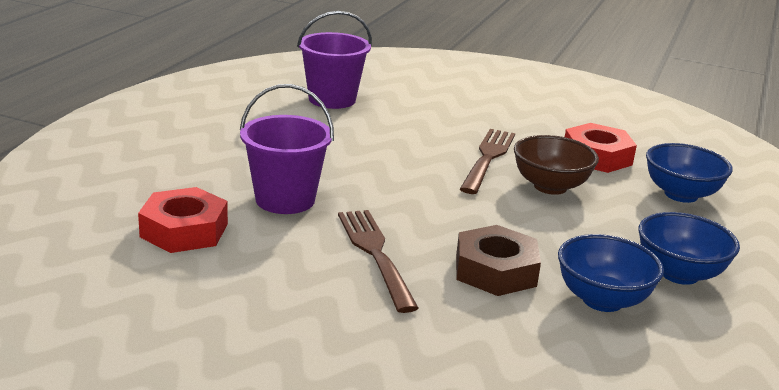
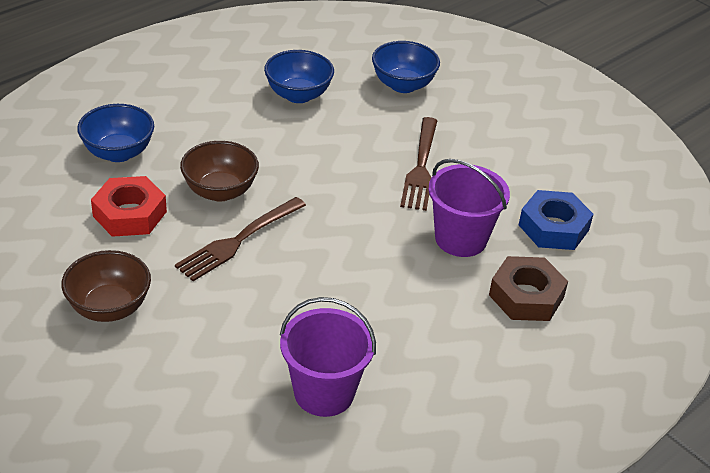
camera: 155 degrees left, 15 degrees up
red nut [138,187,228,253] -> blue nut [519,190,593,250]
brown nut [456,225,541,296] -> brown nut moved to [489,256,568,321]
blue bowl [638,212,740,285] -> blue bowl moved to [372,41,440,93]
none -> brown bowl [61,250,151,322]

